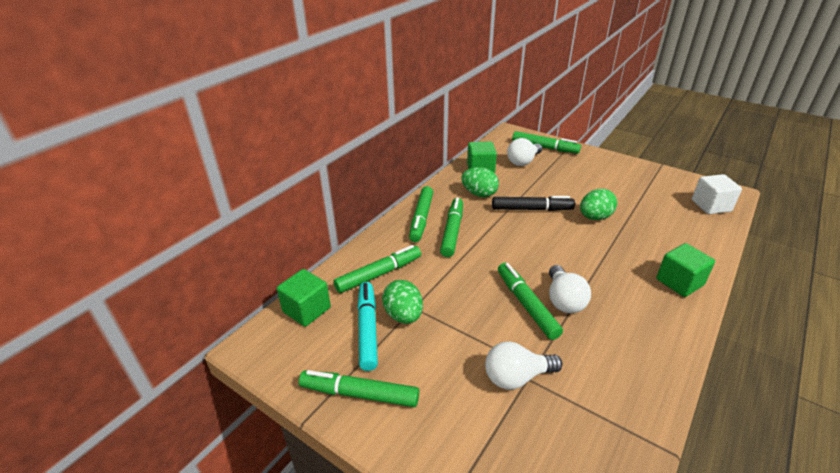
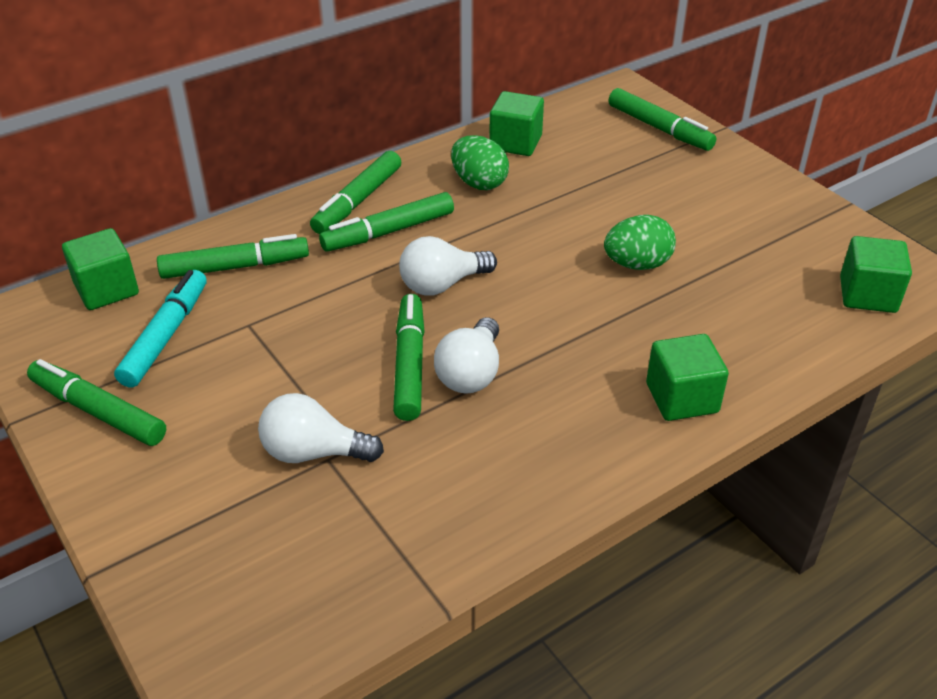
camera: 20 degrees right, 5 degrees up
green egg [382,280,423,324] -> none
green marker [440,198,463,257] -> green marker turned 150 degrees counterclockwise [319,192,454,251]
black marker [492,196,575,211] -> none
white light bulb [507,138,542,166] -> white light bulb moved to [399,236,497,296]
white cube [692,174,742,214] -> green cube [840,236,912,313]

